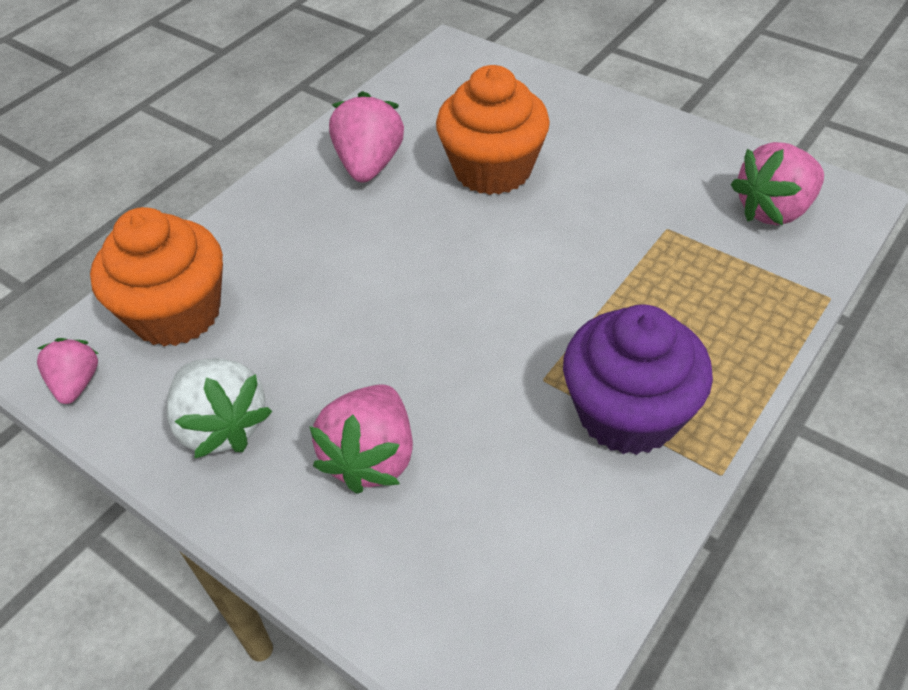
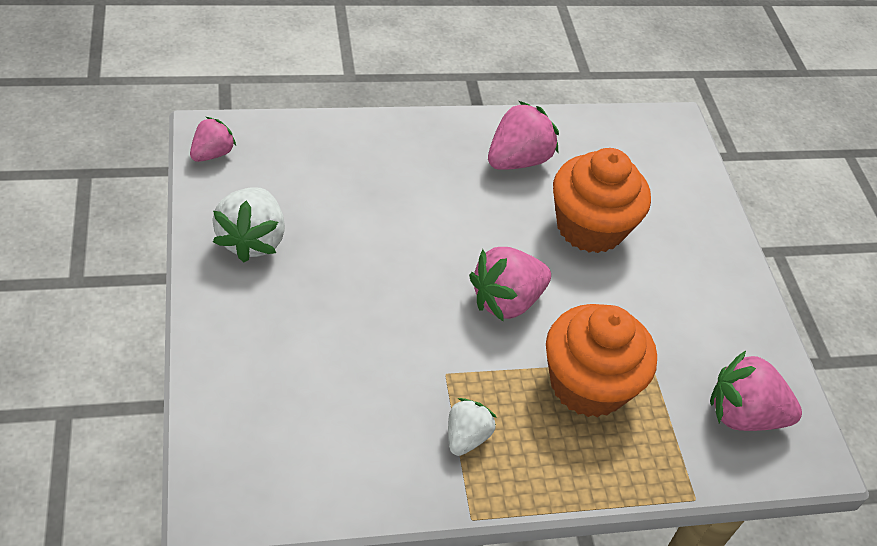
camera: 35 degrees right, 0 degrees up
orange cupcake [90,207,223,346] -> orange cupcake moved to [546,304,657,417]
pink strawberry [309,385,413,494] -> pink strawberry moved to [469,247,551,321]
purple cupcake [563,304,713,455] -> white strawberry [448,398,497,456]

